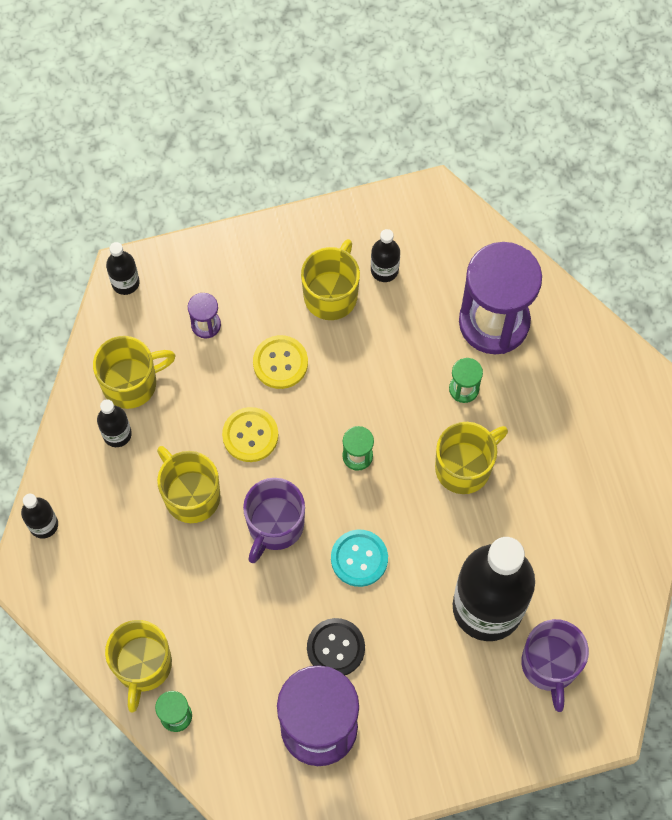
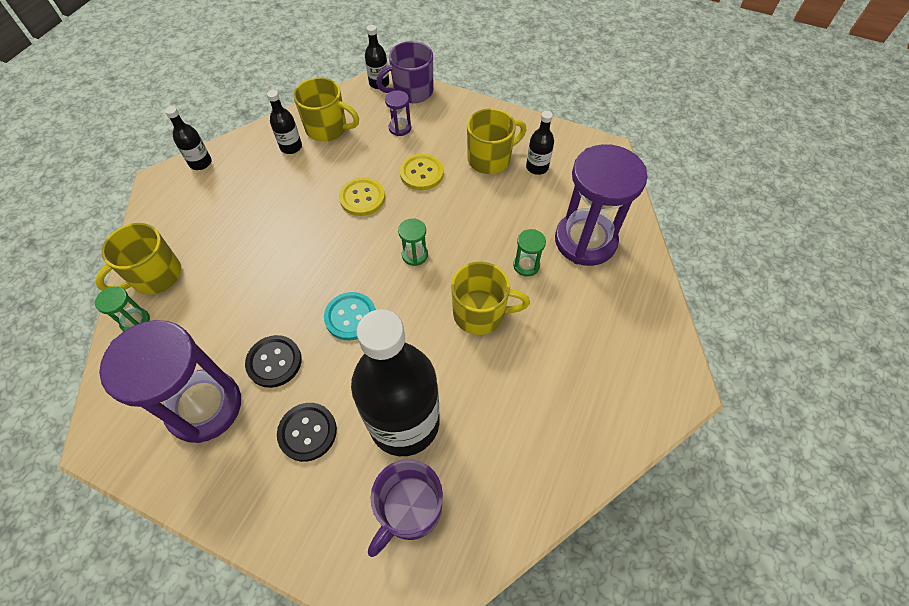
camera: 40 degrees right, 10 degrees down
yellow mug [157,446,221,523] -> none
purple mug [243,478,305,563] -> purple mug moved to [376,41,433,103]
none -> black button [277,403,337,462]

